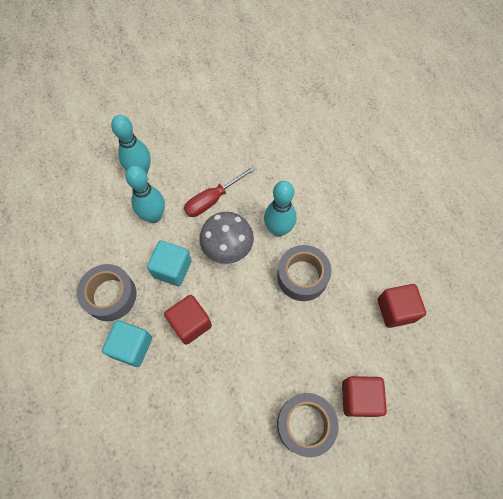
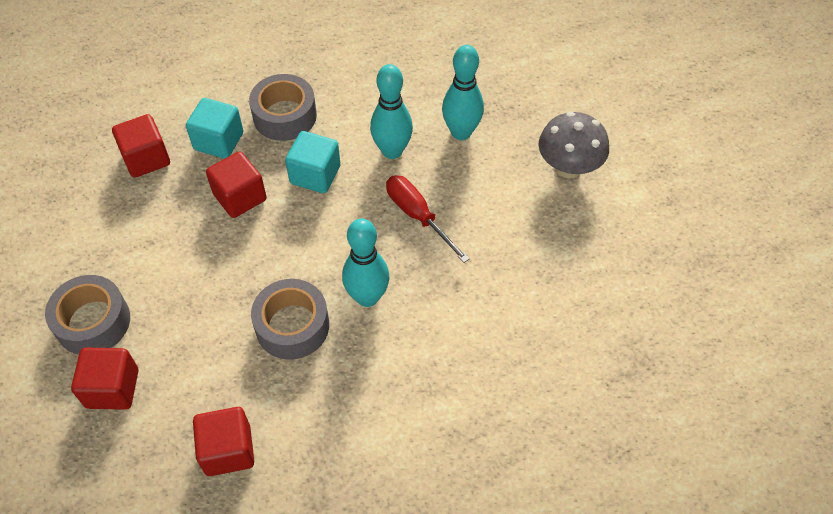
camera: 90 degrees right, 10 degrees down
grey mushroom [199,212,254,264] -> grey mushroom moved to [539,112,609,178]
none -> red cube [112,114,170,178]

